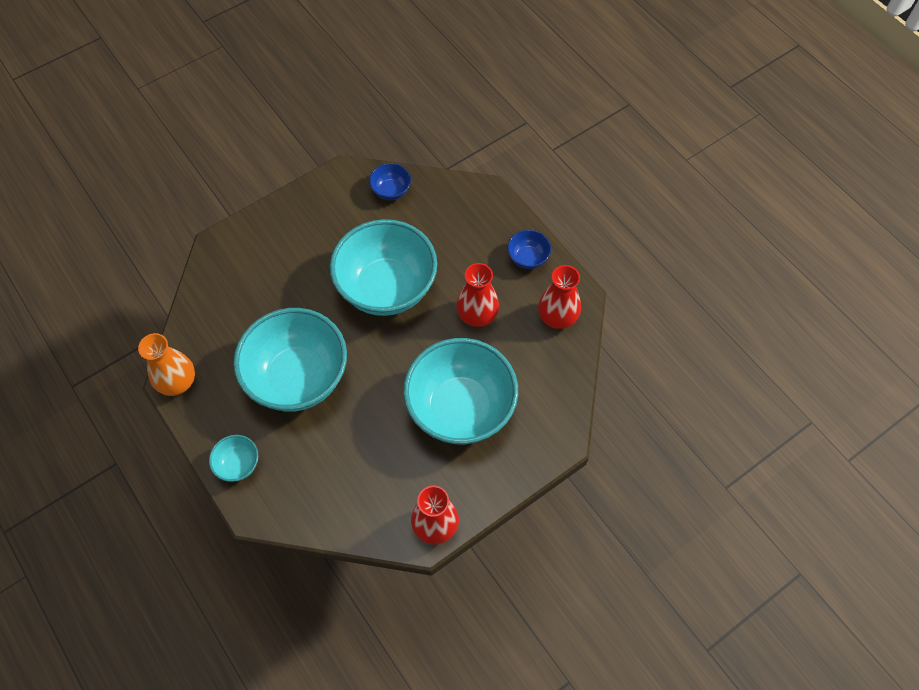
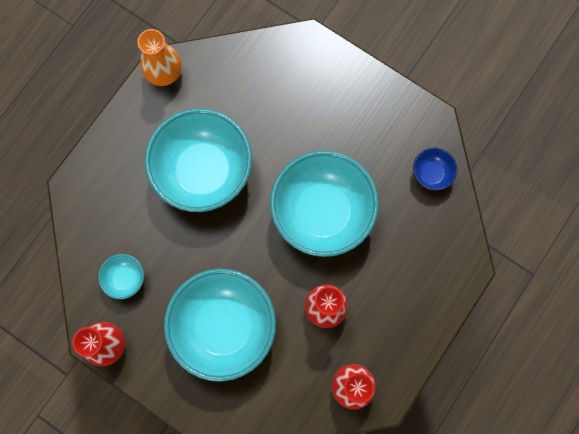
camera: 70 degrees right, 15 degrees up
turquoise bowl [209,435,259,482] -> turquoise bowl moved to [98,254,144,299]
blue bowl [507,230,551,269] -> none

